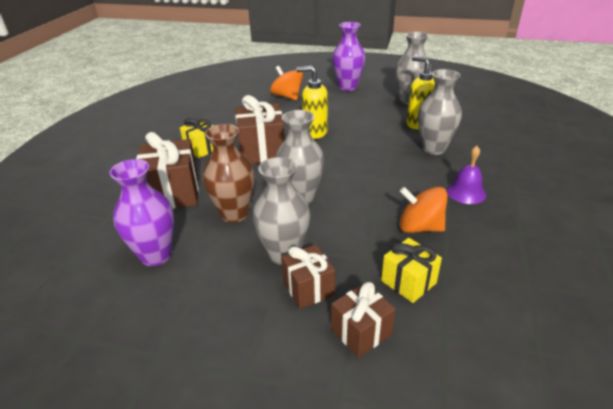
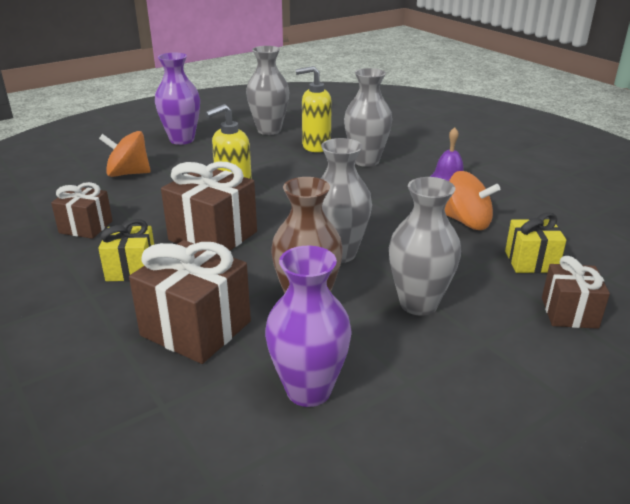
camera: 50 degrees left, 5 degrees down
brown gift [281,245,335,309] -> brown gift moved to [51,182,113,239]
orange spinning top [399,187,448,233] -> orange spinning top turned 120 degrees counterclockwise [445,171,500,230]

